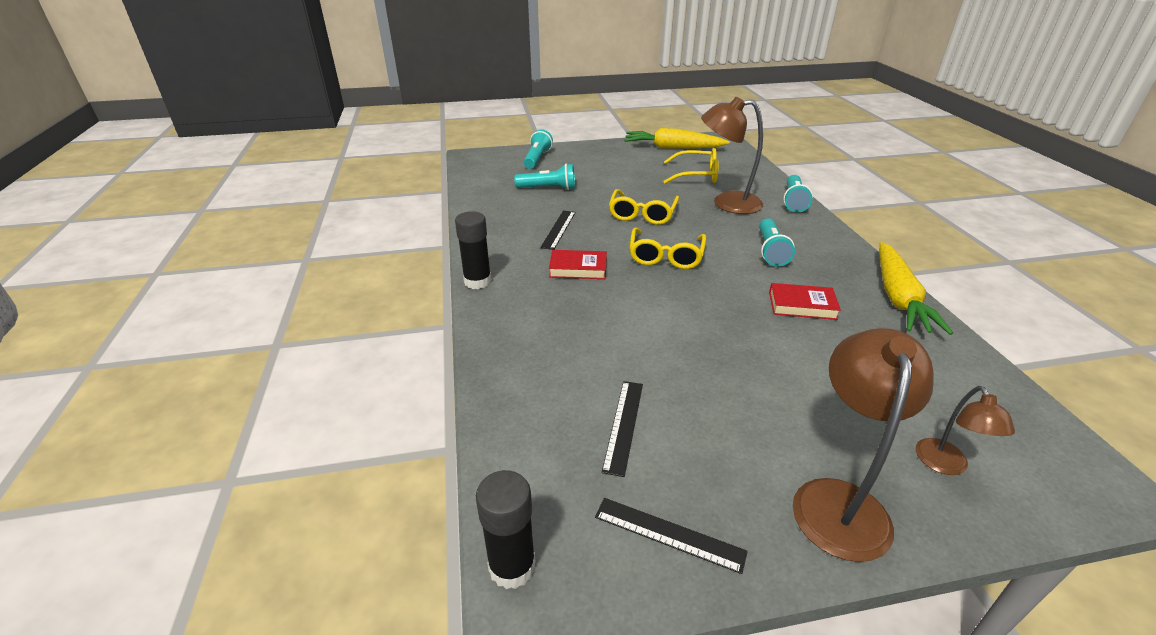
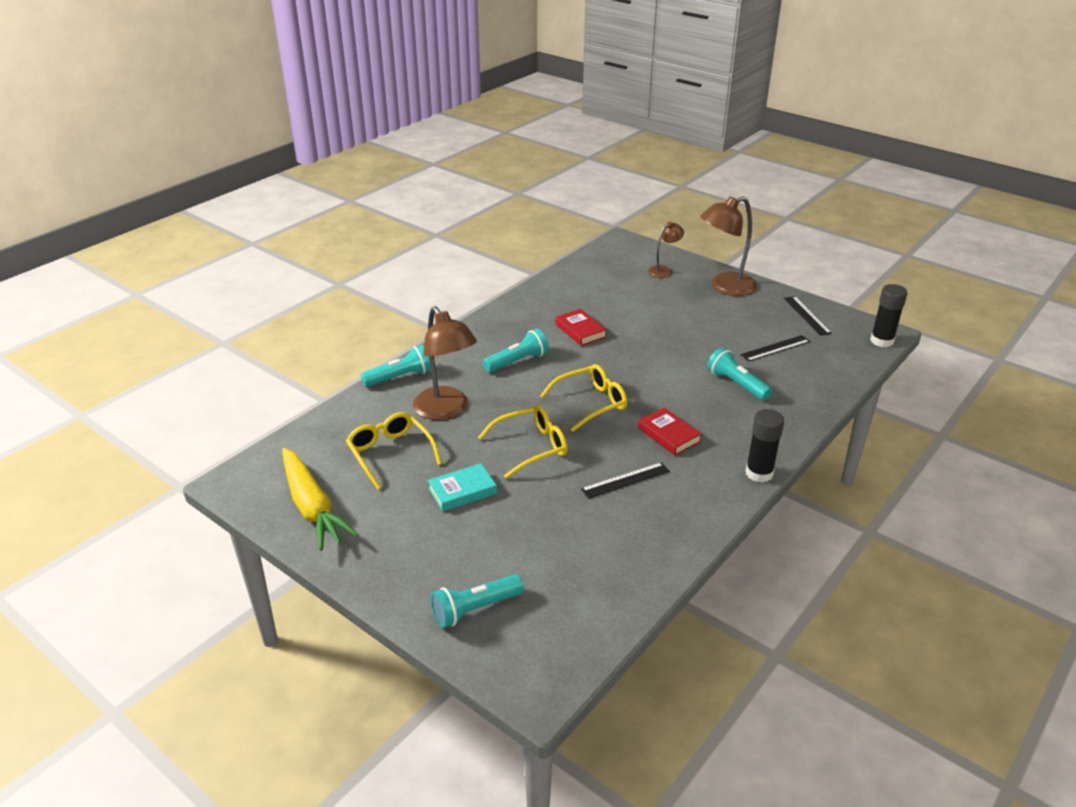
camera: 130 degrees left, 0 degrees up
turquoise flashlight [514,164,575,190] -> turquoise flashlight moved to [707,347,772,401]
yellow carrot [879,242,953,335] -> none
none -> turquoise book [428,463,497,512]

